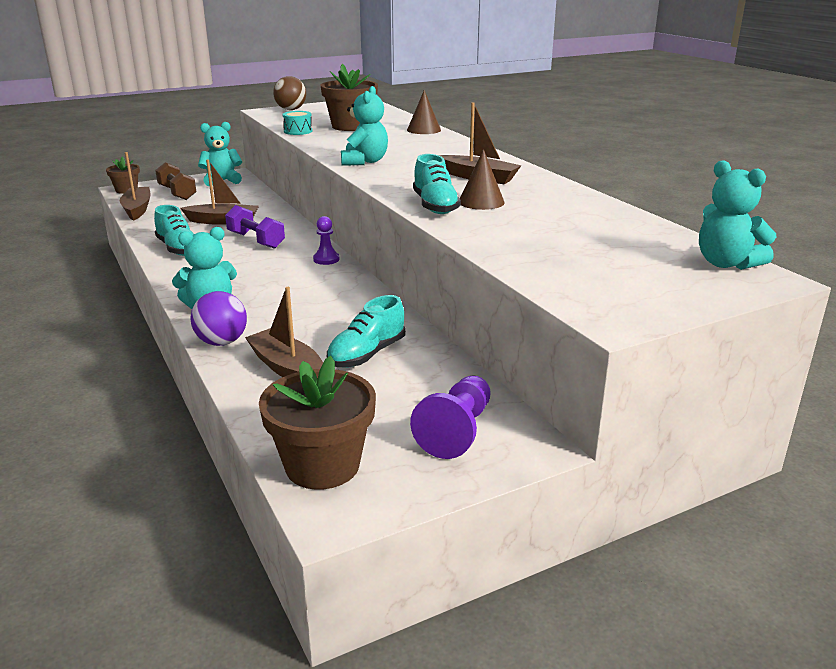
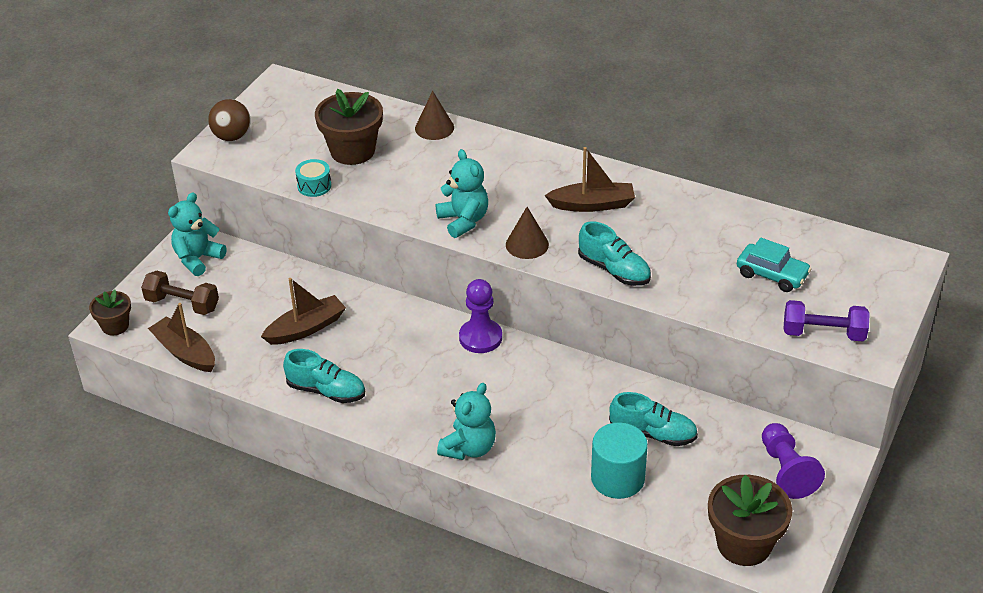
camera: 35 degrees left, 15 degrees up
purple ball [190,291,247,346] -> none
purple dumbbell [225,205,285,249] -> purple dumbbell moved to [784,300,870,341]
brown boat [245,287,323,377] -> turquoise cylinder [591,422,648,499]
purple pawn [313,216,339,265] -> purple pawn [459,279,502,353], size x1.61
turquoise shoe [327,295,406,368] -> turquoise shoe turned 75 degrees counterclockwise [609,392,698,446]
brown cone [460,149,505,210] -> brown cone moved to [506,207,549,259]
turquoise teddy bear [699,160,776,270] -> none
none -> turquoise car [737,238,811,292]

